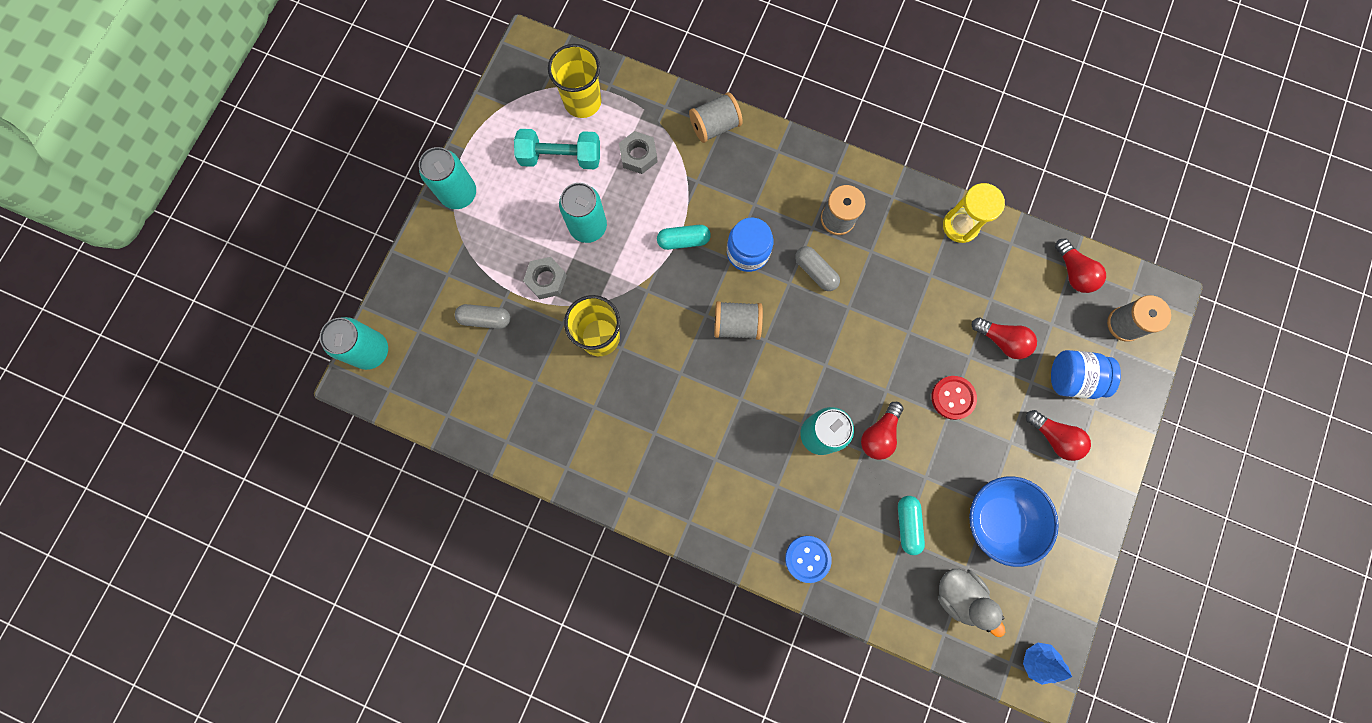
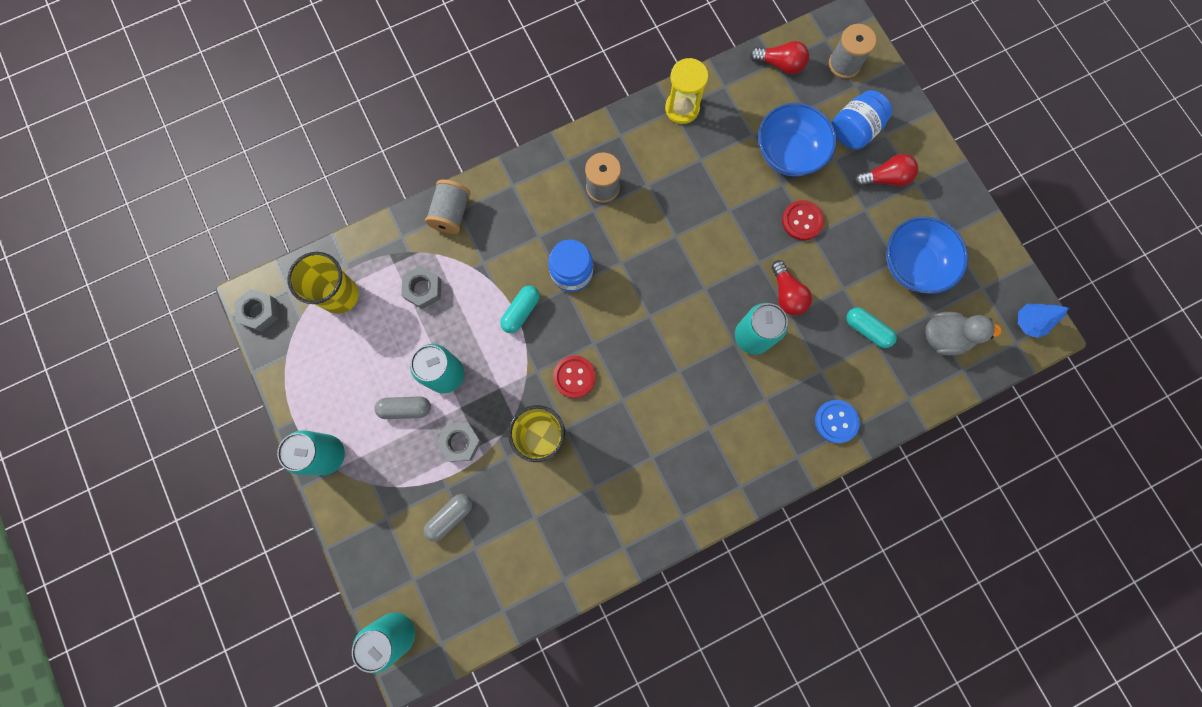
camera: 50 degrees left, 0 degrees up
turquoise dumbbell [514,129,600,169] -> none
grey spool [714,301,763,340] -> none
grey capsule [795,246,840,291] -> grey capsule moved to [374,397,431,419]
red light bulb [972,317,1037,359] -> blue bowl [758,103,836,176]
none -> grey nut [234,289,279,331]
none -> red button [553,355,596,398]

